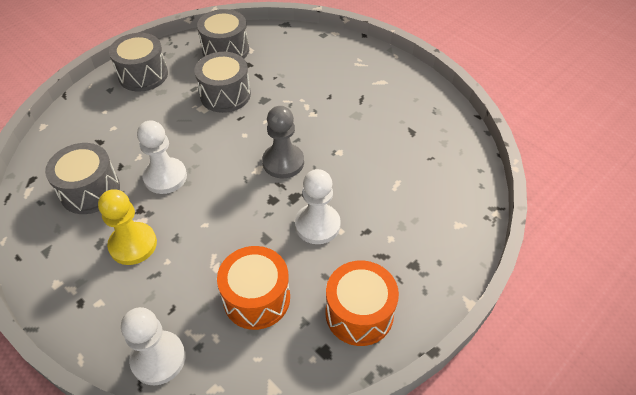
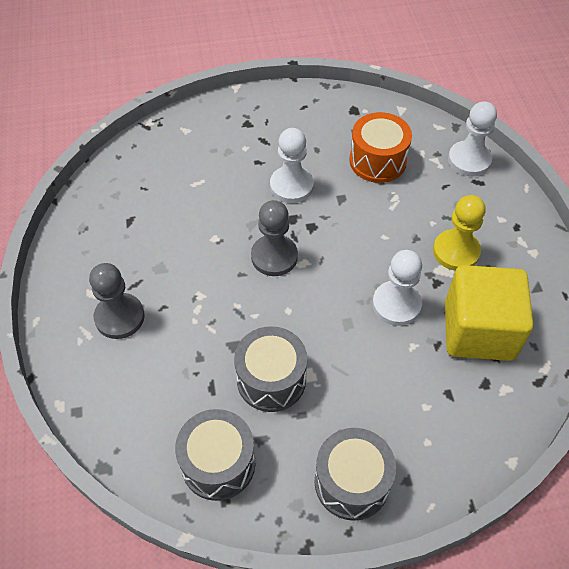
camera: 145 degrees left, 5 degrees up
grey drum [45,143,120,214] -> yellow cube [445,265,533,361]
orange drum [326,261,399,346] -> none
none -> grey pawn [89,263,145,339]

